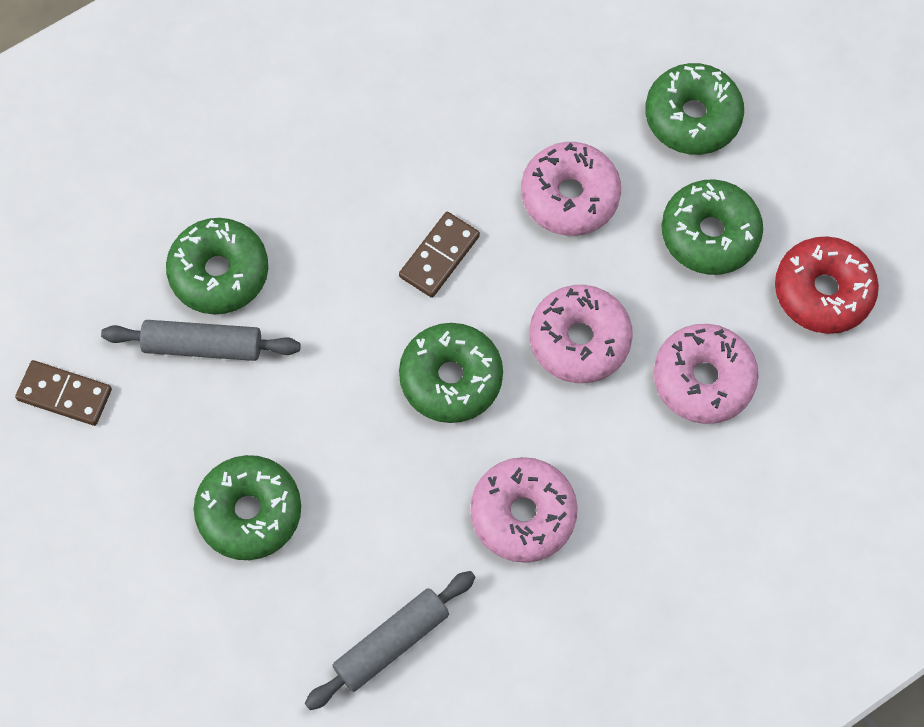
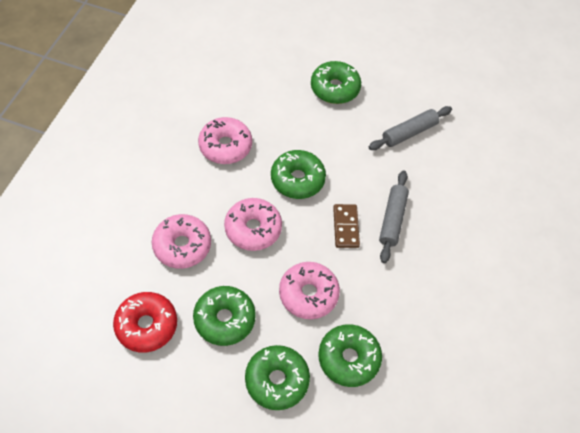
camera: 140 degrees right, 10 degrees down
brown domino [15,360,112,426] -> none
green donut [166,218,268,314] -> green donut moved to [318,324,382,387]
grey rolling pin [305,571,476,710] -> grey rolling pin moved to [379,170,409,263]

